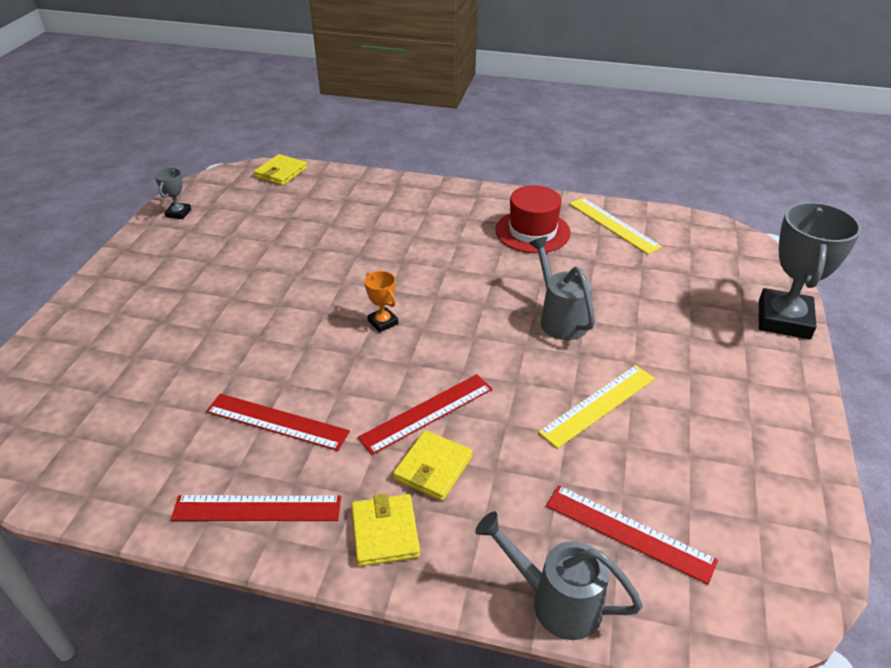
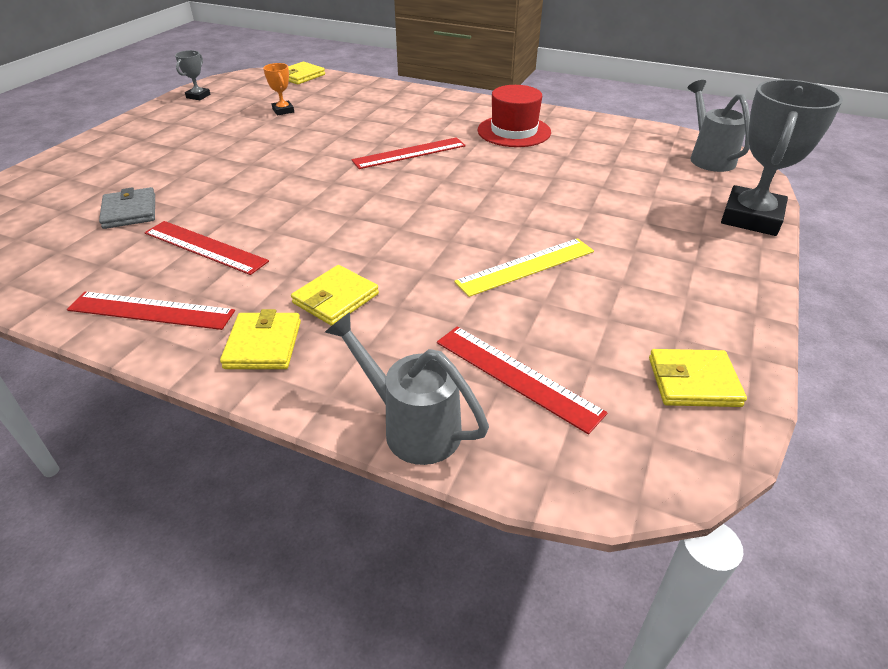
camera: 10 degrees right, 0 degrees up
red ruler [358,374,492,455] -> red ruler moved to [352,137,466,169]
orange trophy [365,271,398,332] -> orange trophy moved to [263,63,294,115]
grey watering can [529,236,595,340] -> grey watering can moved to [687,80,750,172]
yellow ruler [569,198,662,254] -> none
none -> grey wallet [99,187,155,229]
none -> yellow wallet [649,349,747,407]

